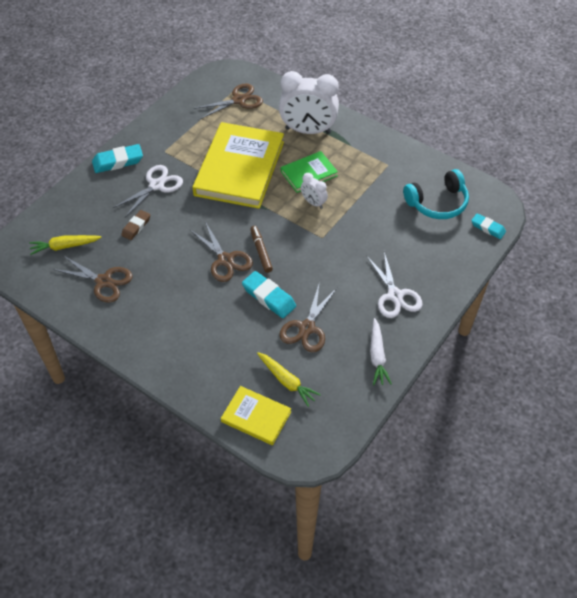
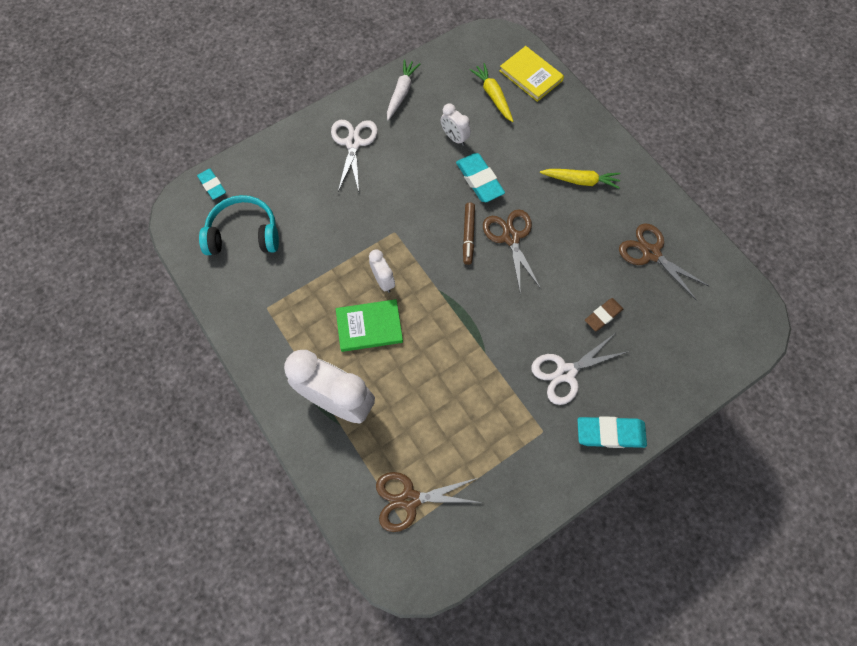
camera: 160 degrees left, 15 degrees up
yellow carrot [29,235,102,255] -> yellow carrot moved to [540,169,620,189]
yellow book [192,122,284,209] -> none
brown scissors [279,285,337,352] -> white clock [441,104,471,146]

